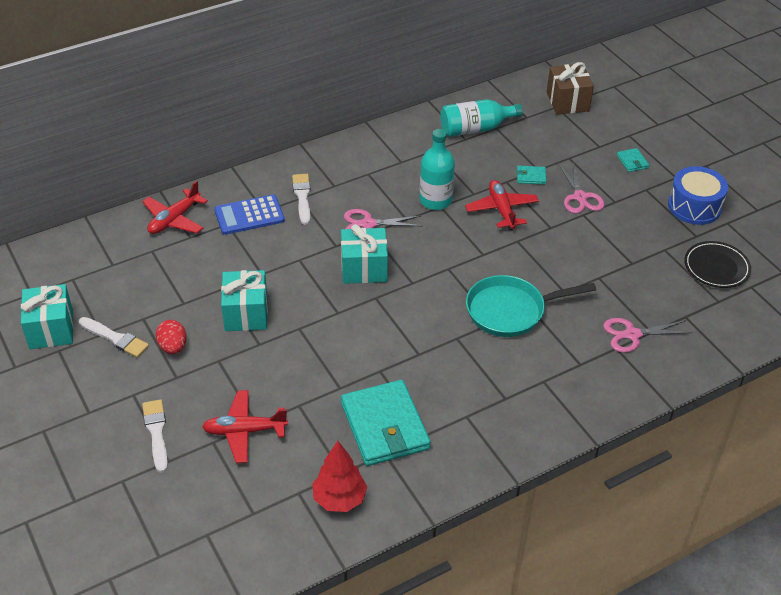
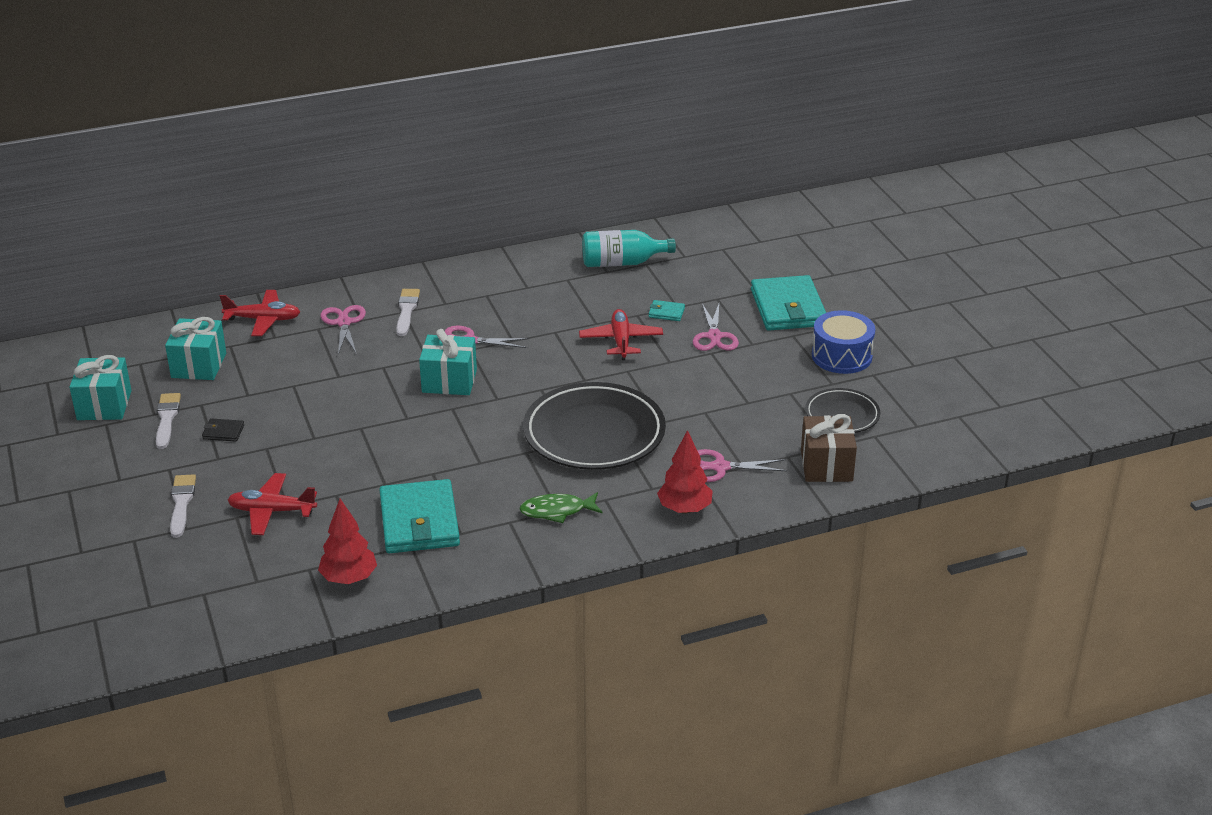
camera: 10 degrees right, 10 degrees down
white brush [79,317,149,358] -> white brush turned 135 degrees counterclockwise [156,393,181,449]
red plane [142,181,208,234] -> red plane turned 135 degrees counterclockwise [220,290,300,336]
red egg [156,320,187,354] -> black wallet [202,418,244,442]
blue calculator [214,195,285,235] -> pink scissors [320,305,366,355]
turquoise gift [221,270,268,331] -> turquoise gift moved to [165,317,226,380]
turquoise bottle [420,129,455,210] -> none
turquoise pan [466,275,596,337] -> black plate [523,382,666,470]
brown gift [547,62,594,115] -> brown gift moved to [801,414,857,482]
turquoise wallet [617,148,649,172] -> turquoise wallet [751,275,826,331], size x2.40
none -> green fish [519,492,602,523]
none -> red tree [657,430,713,514]

